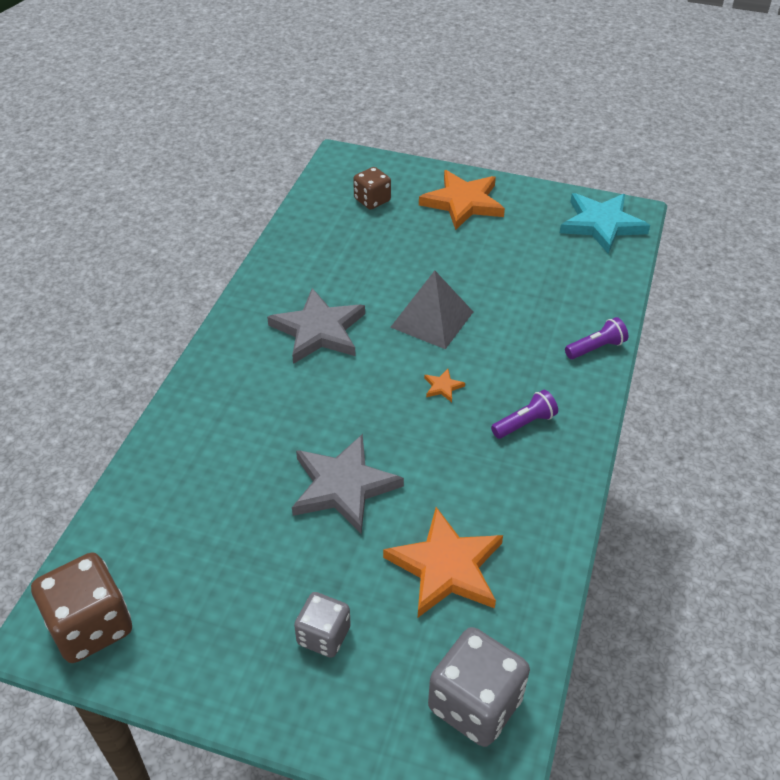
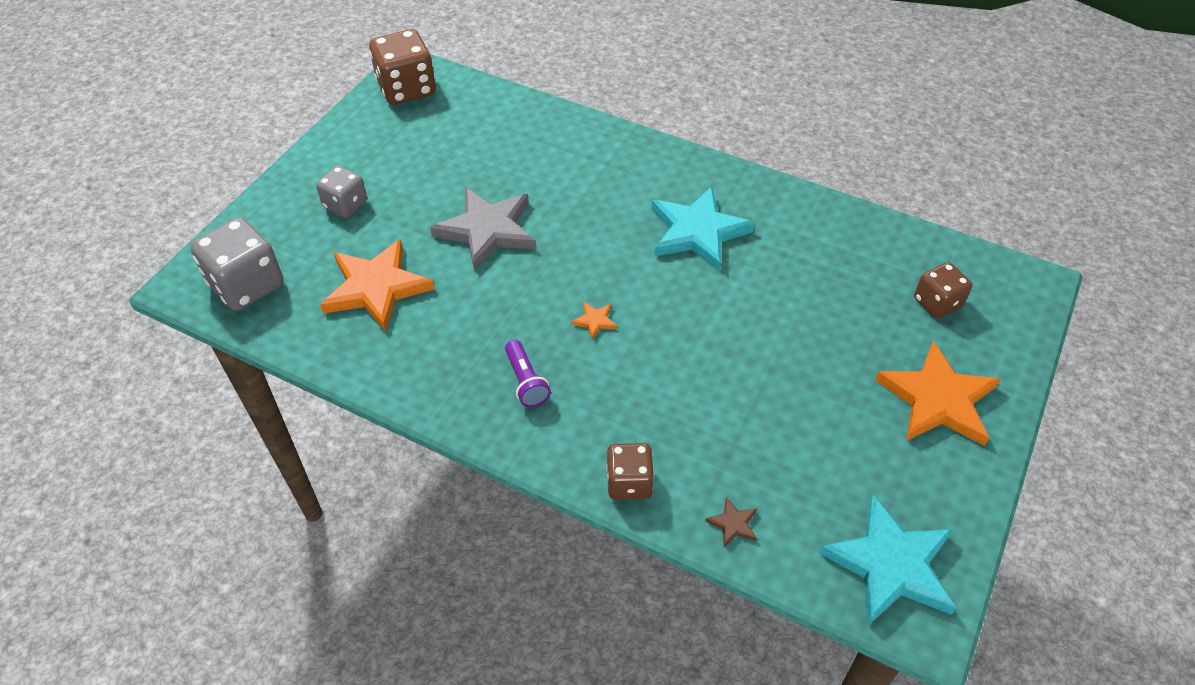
camera: 100 degrees right, 5 degrees up
grey star [267,288,365,364] -> turquoise star [652,187,755,271]
grey pyramid [390,270,473,349] -> none
purple flashlight [565,317,628,359] -> brown dice [606,443,654,500]
none -> brown star [705,497,757,547]

